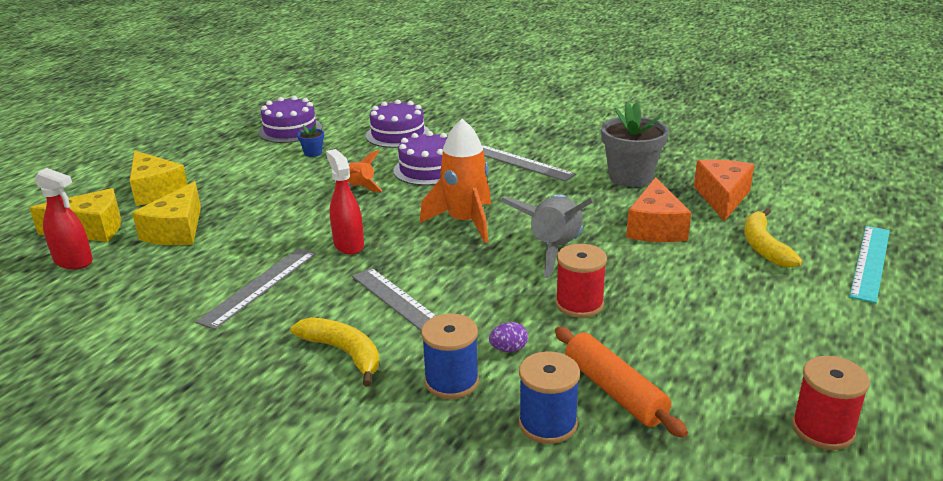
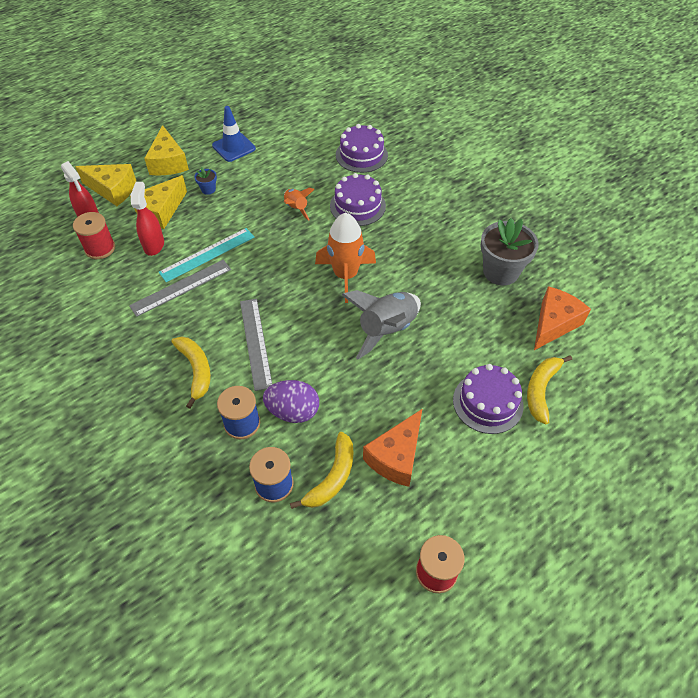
camera: 25 degrees right, 25 degrees up
purple cake [258,96,322,143] -> purple cake moved to [453,364,523,434]
blue flower pot [297,123,324,157] -> blue flower pot moved to [194,167,217,195]
red spray bottle [326,149,364,255] -> red spray bottle moved to [131,182,164,256]
grey ruler [482,145,576,181] -> none
purple egg [489,322,528,352] -> purple egg [263,380,319,423], size x2.01
red spool [555,244,607,318] -> red spool moved to [73,212,115,259]
orange rolling pin [555,327,688,438] -> yellow banana [290,432,353,509]
orange cheese [626,177,691,242] -> orange cheese moved to [363,409,422,487]
turquoise ruler [849,226,890,303] -> turquoise ruler moved to [158,228,255,282]
none -> blue traffic cone [212,106,256,162]

